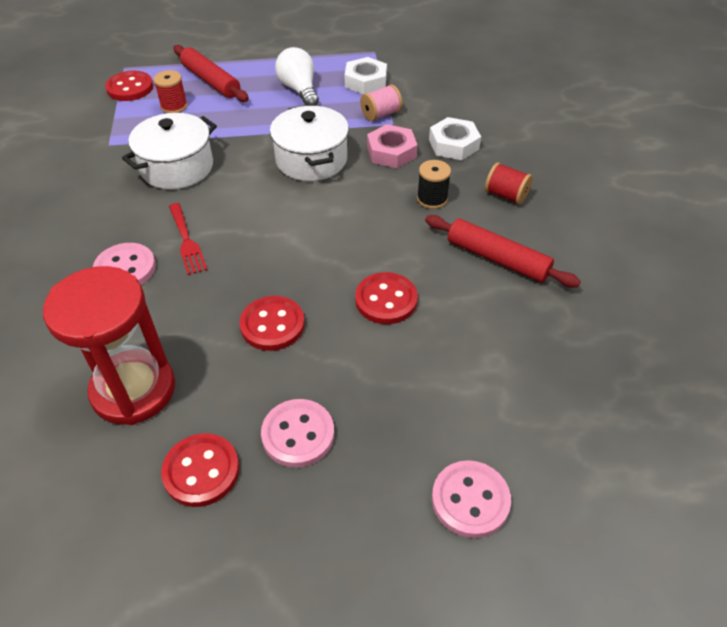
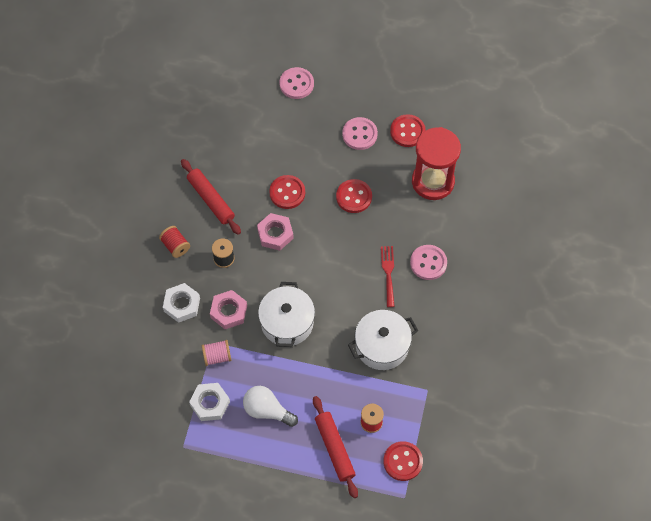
camera: 160 degrees left, 15 degrees up
white light bulb [275,47,319,106] -> white light bulb turned 120 degrees clockwise [243,386,298,427]
none -> pink nut [257,213,294,251]

